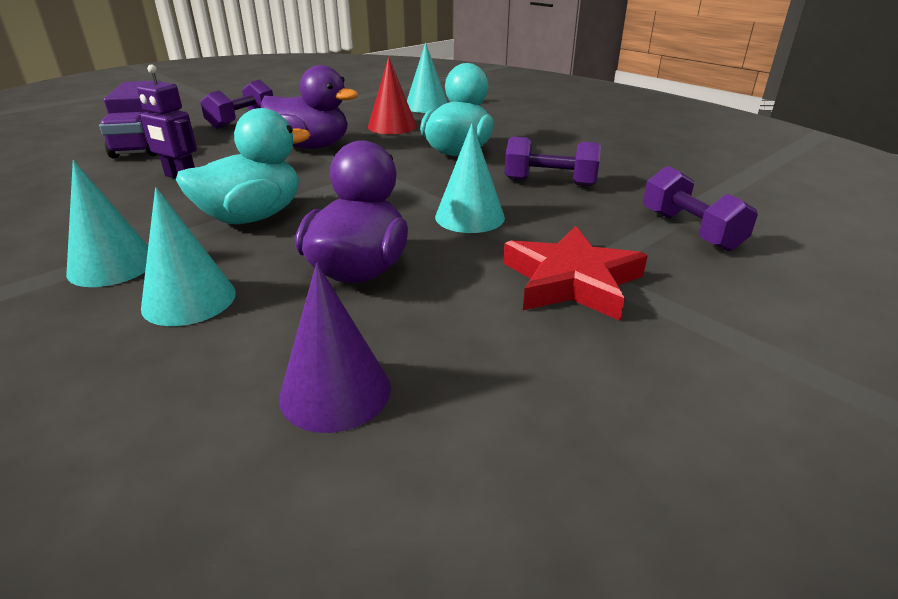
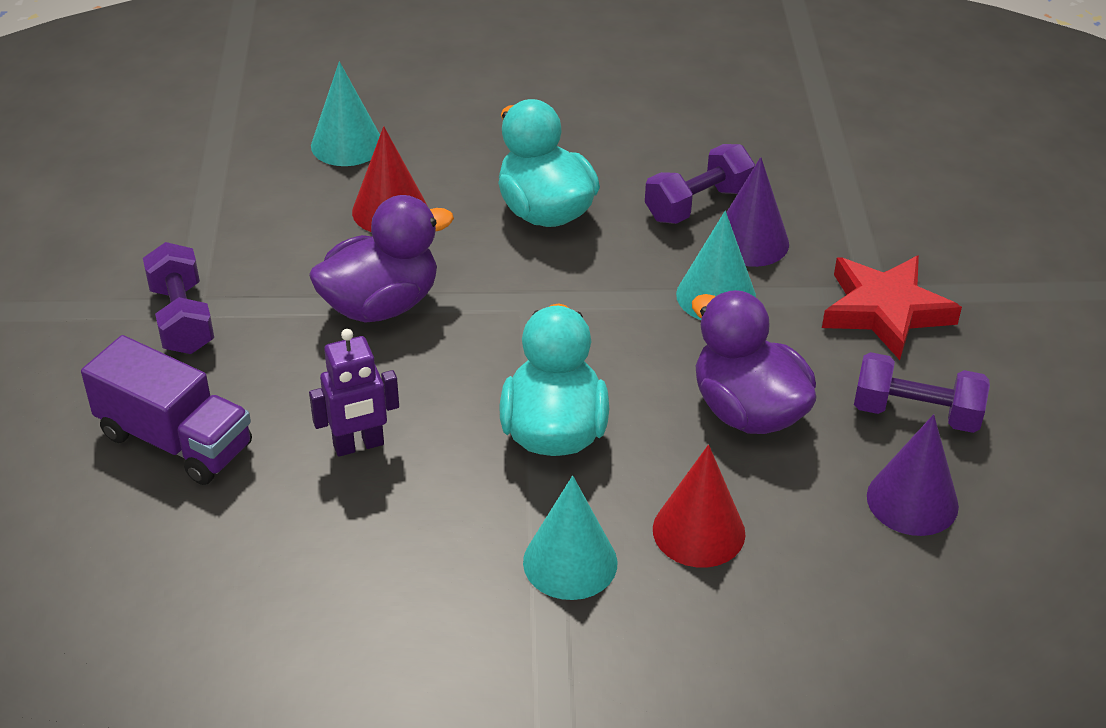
camera: 50 degrees left, 10 degrees up
turquoise cone [141,187,236,326] -> red cone [653,445,746,568]
purple dumbbell [643,166,758,252] -> purple dumbbell moved to [854,352,990,433]
none -> purple cone [726,157,789,267]

